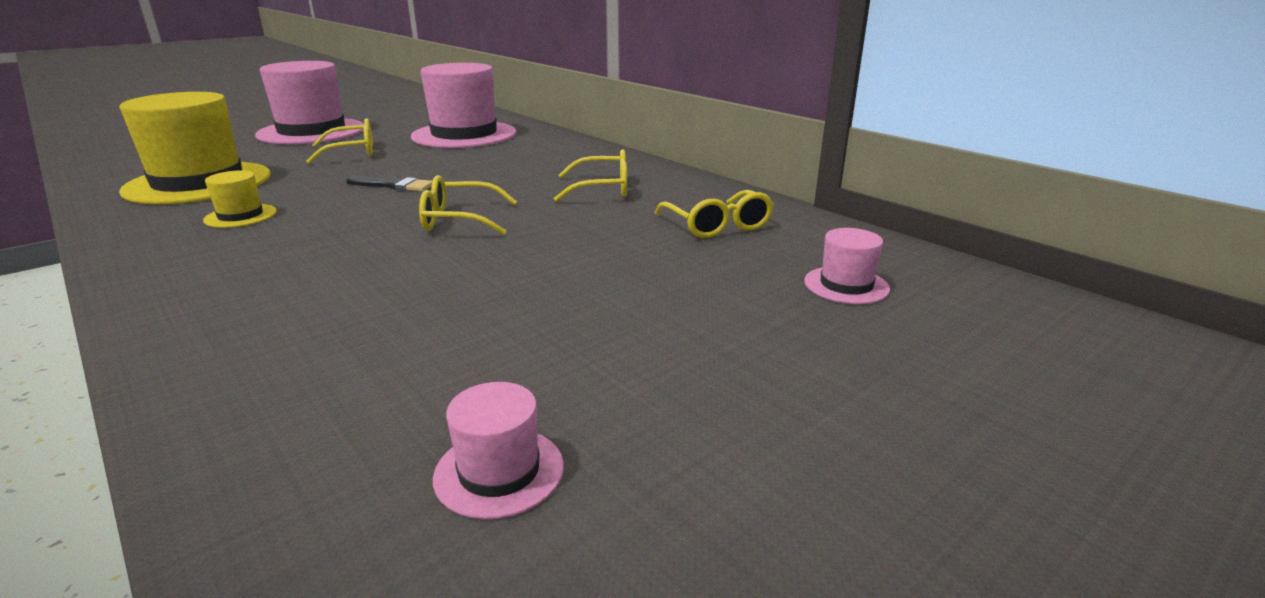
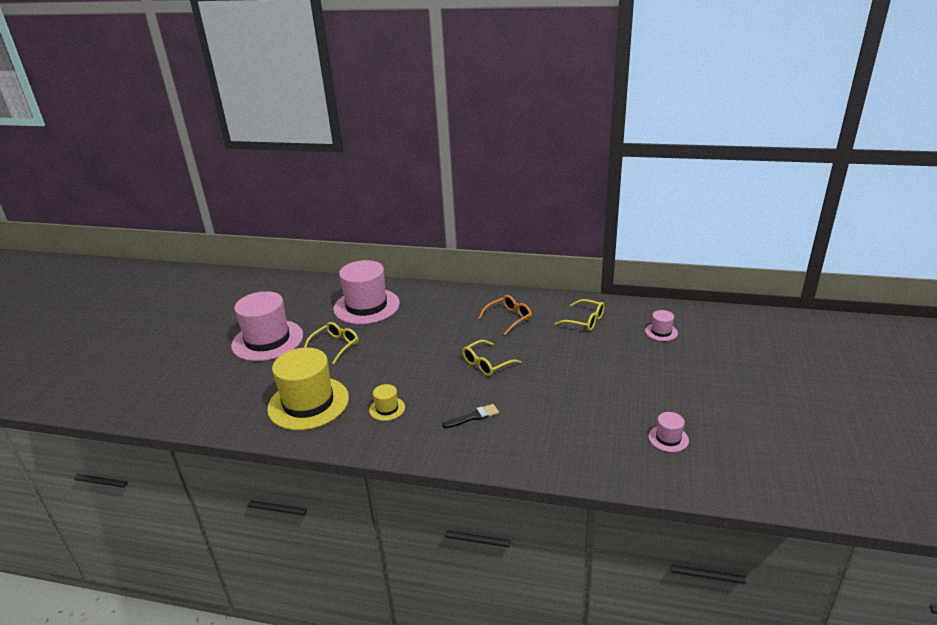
camera: 35 degrees left, 5 degrees up
black brush [346,176,432,191] -> black brush moved to [442,404,499,428]
yellow glasses [554,149,627,202] -> orange glasses [478,295,532,335]

